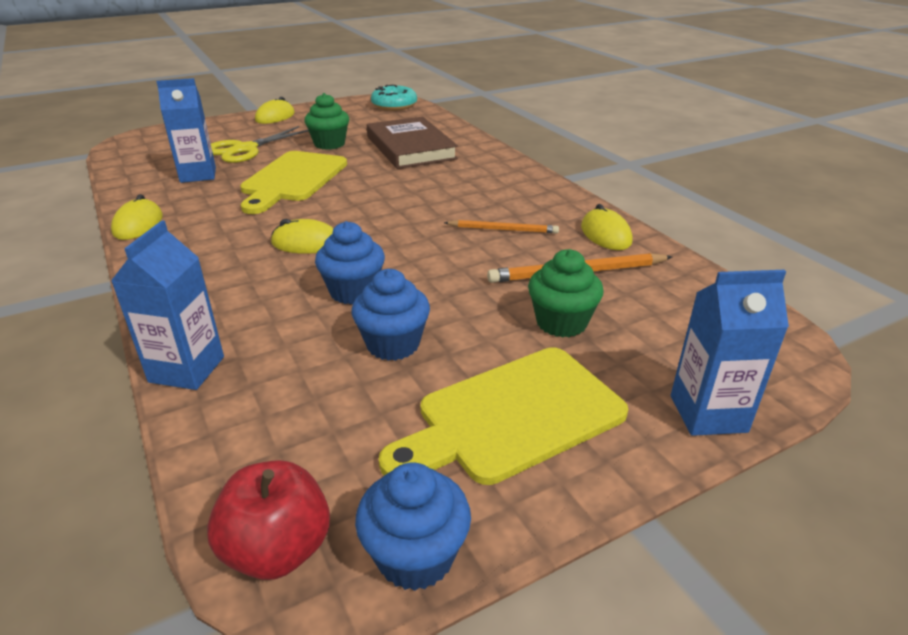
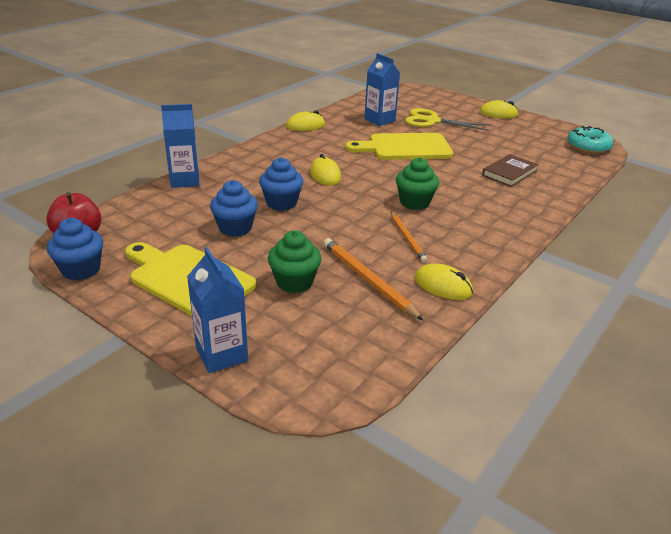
camera: 65 degrees right, 0 degrees up
green cupcake [304,93,349,150] -> green cupcake moved to [396,157,439,210]
brown book [367,117,458,169] -> brown book [482,154,539,187], size x0.61
yellow mouse [581,204,632,250] -> yellow mouse turned 75 degrees clockwise [415,263,473,300]

